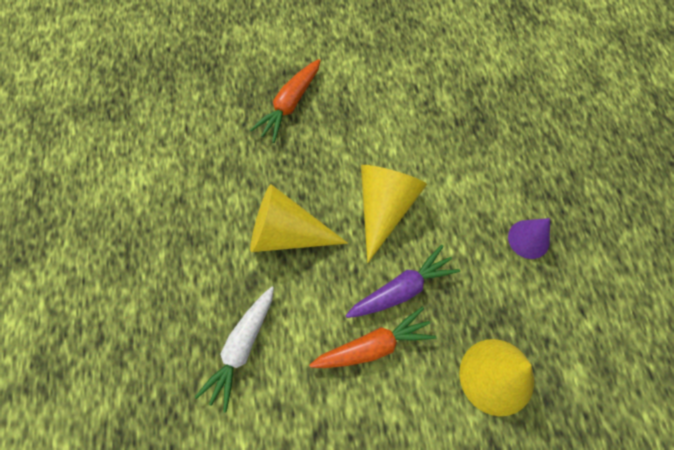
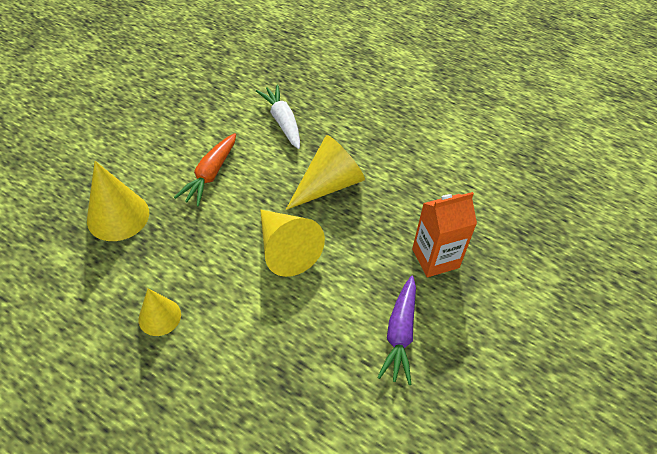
camera: 130 degrees right, 15 degrees down
orange carrot [250,59,321,143] -> orange carton [412,192,477,277]
purple carrot [345,245,460,318] -> purple carrot moved to [377,275,416,385]
purple cone [508,218,550,259] -> yellow cone [138,289,181,336]

